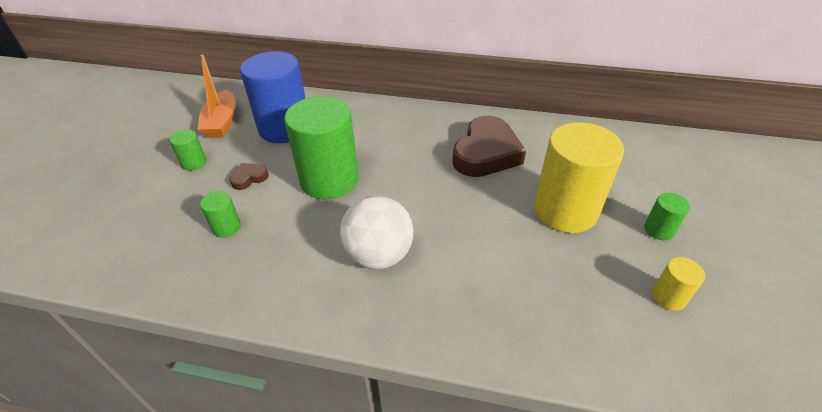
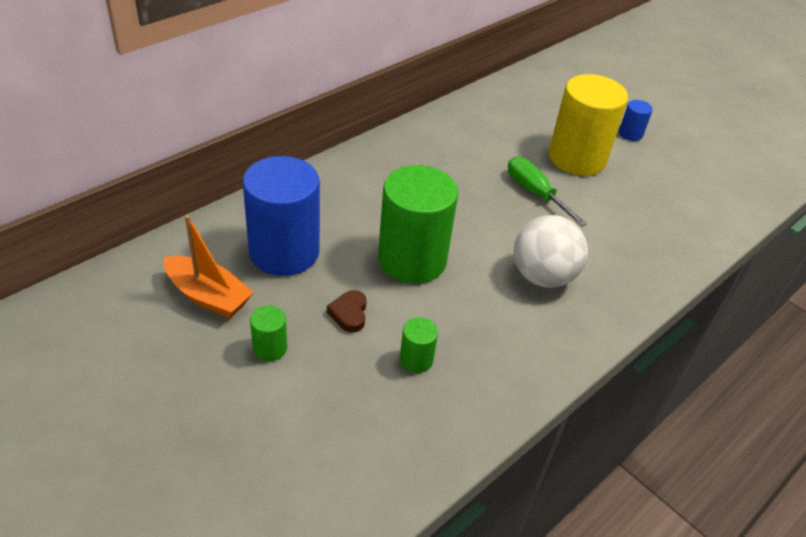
camera: 60 degrees left, 0 degrees up
brown heart [452,116,526,177] -> none
green cylinder [644,193,690,240] -> blue cylinder [619,100,653,141]
yellow cylinder [652,257,705,310] -> none
none -> green screwdriver [508,157,587,227]

